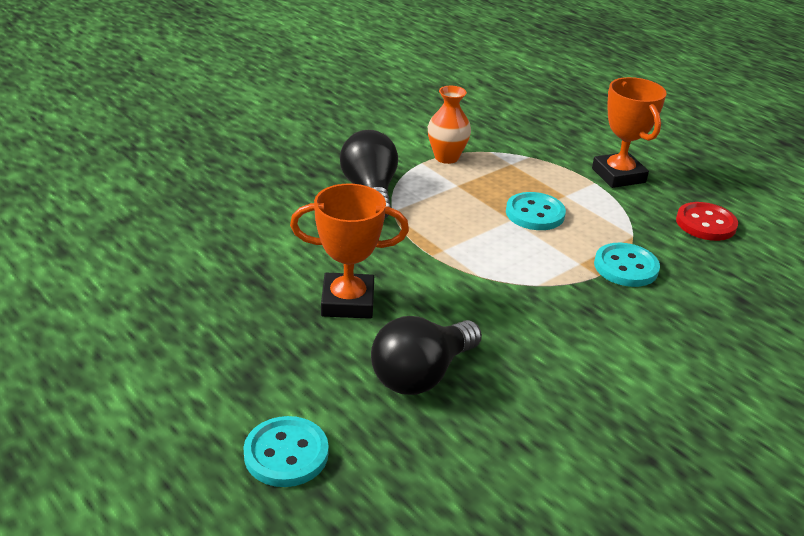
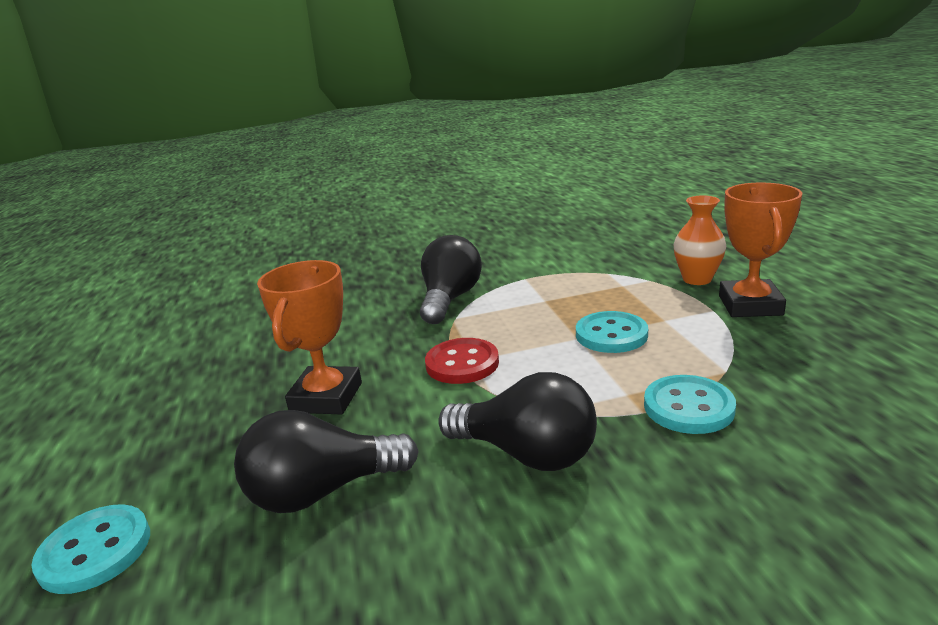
camera: 30 degrees right, 10 degrees down
orange trophy [290,184,409,319] -> orange trophy turned 75 degrees clockwise [257,260,362,415]
orange vase [428,86,471,164] -> orange vase moved to [673,195,726,285]
red button [676,202,738,241] -> red button moved to [425,338,499,384]
none -> black light bulb [438,372,597,471]

